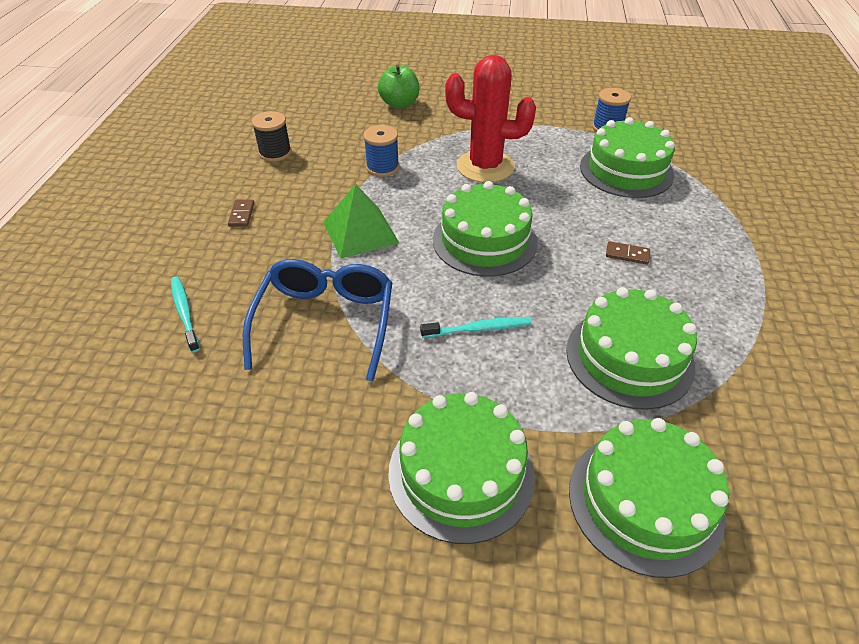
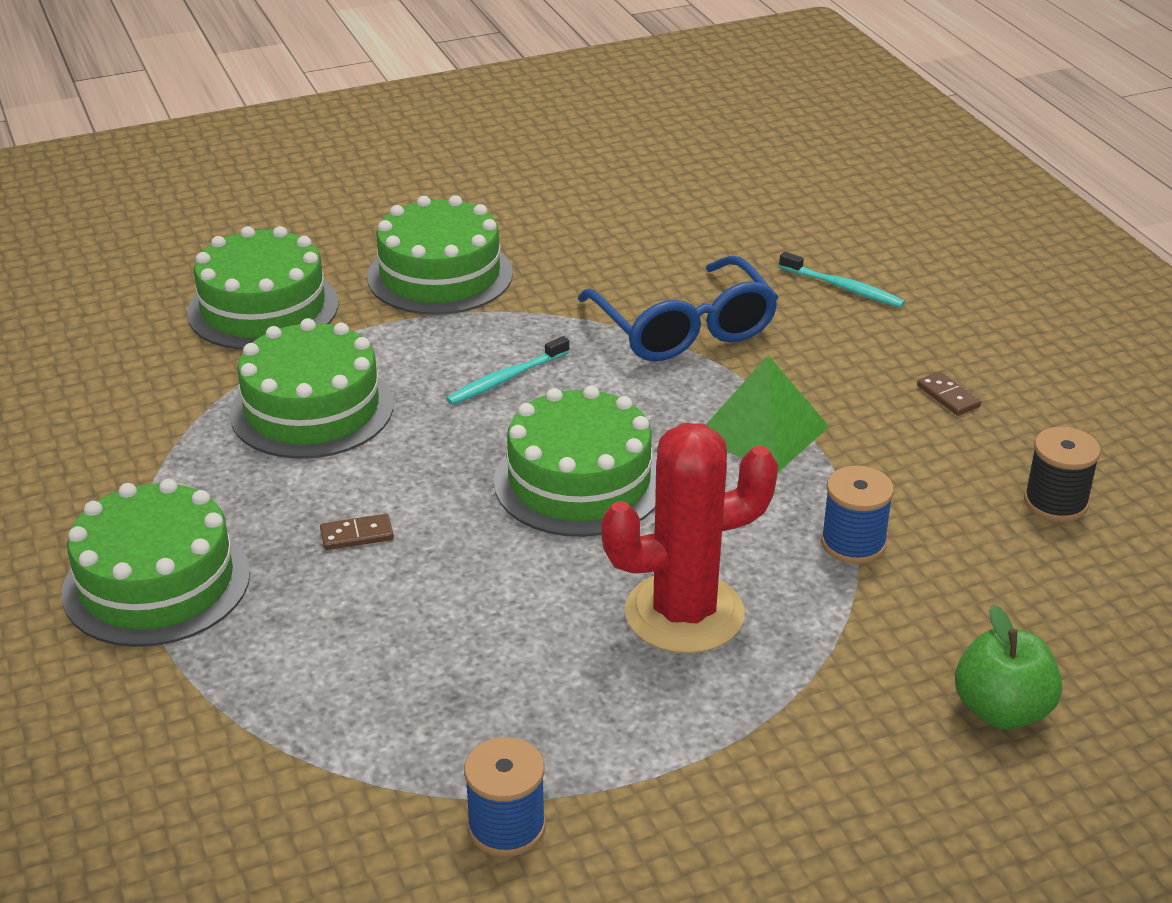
camera: 150 degrees right, 10 degrees down
green cake [580,117,675,198] -> green cake moved to [62,479,250,647]

